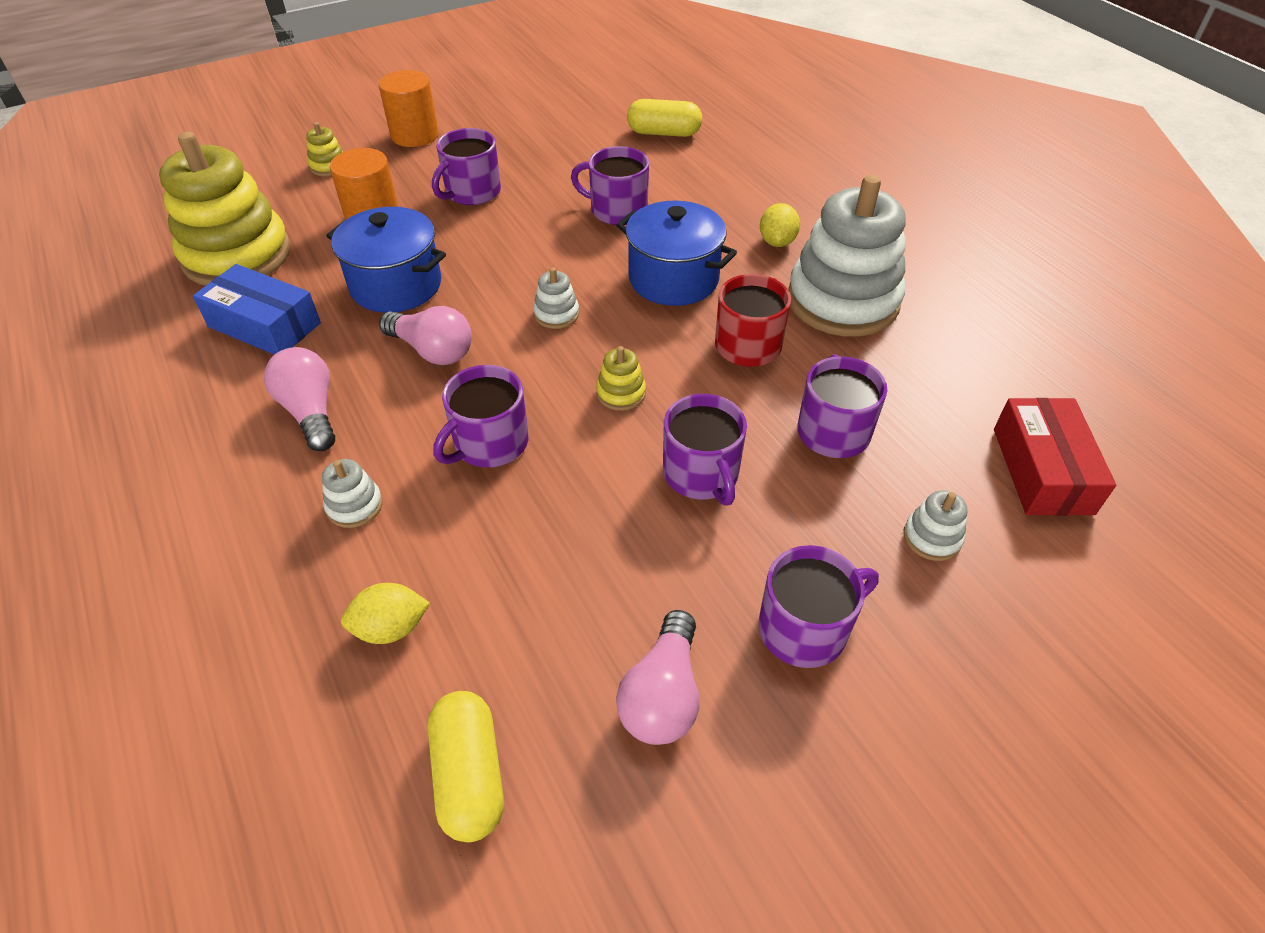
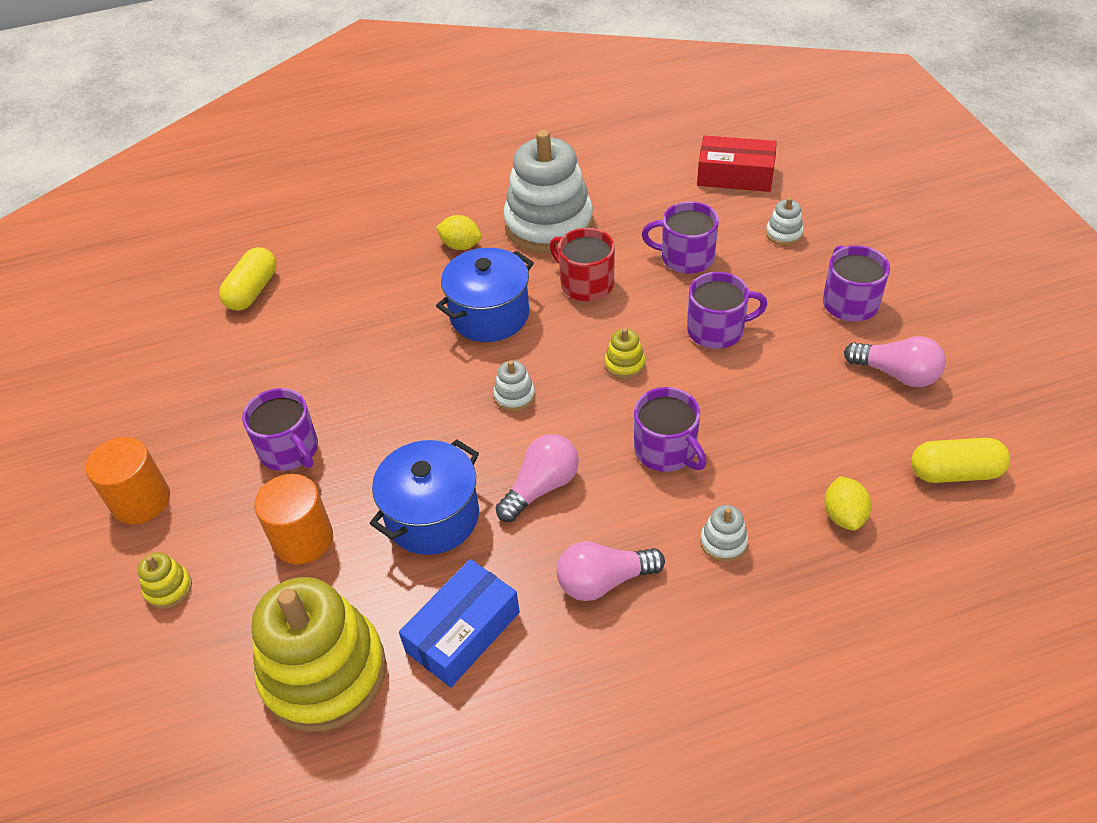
camera: 75 degrees left, 0 degrees up
purple mug [571,146,649,225] -> none

